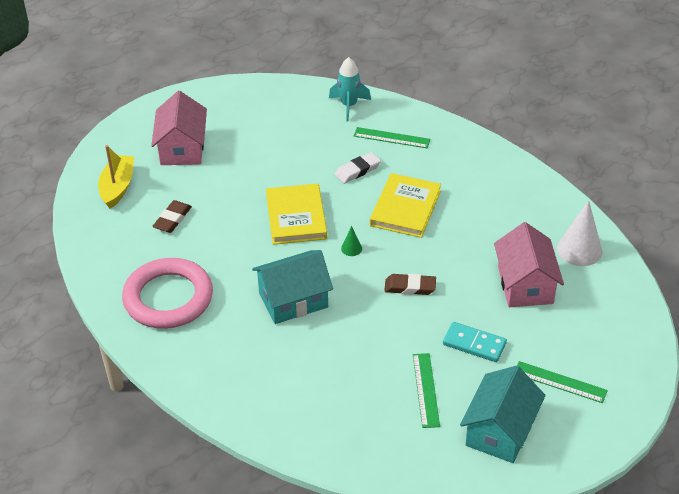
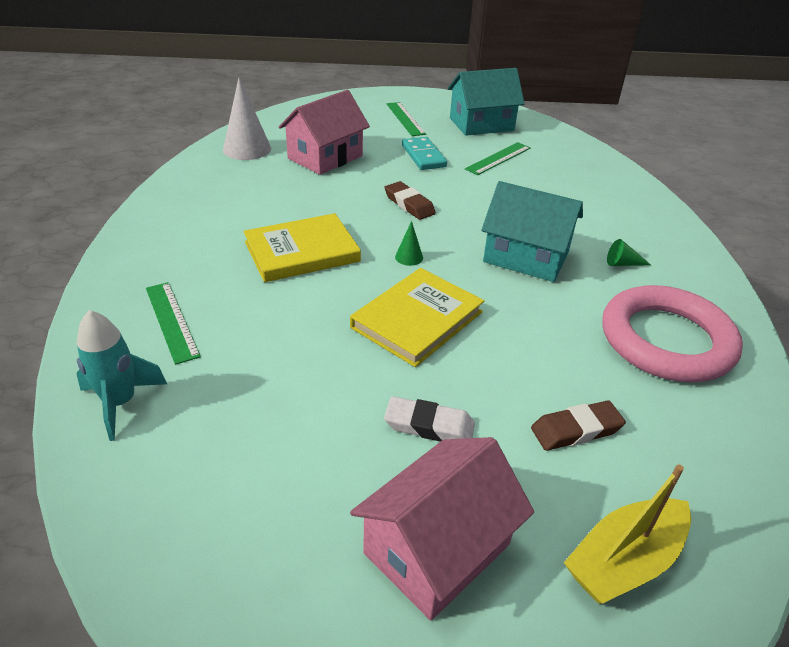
camera: 135 degrees left, 5 degrees down
white eraser [335,152,381,184] -> white eraser moved to [384,396,475,442]
none -> green cone [607,239,652,266]

